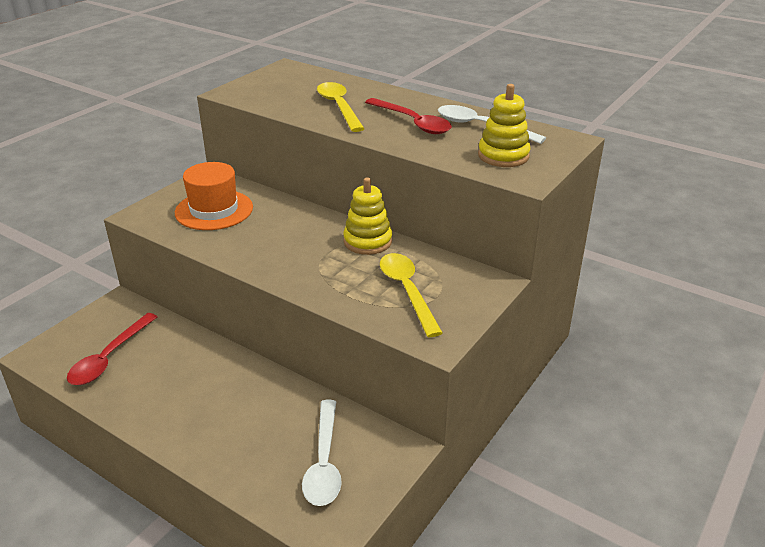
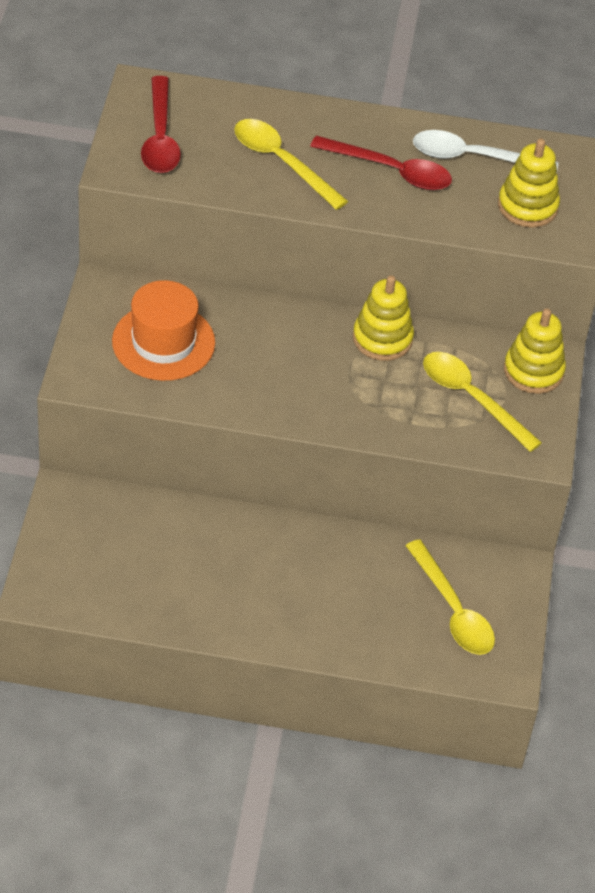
camera: 30 degrees left, 15 degrees up
red spoon [67,313,157,385] -> red spoon moved to [141,76,181,173]
white spoon [302,400,342,506] -> yellow spoon [405,539,495,655]
none -> yellow stacking toy [504,308,566,394]

